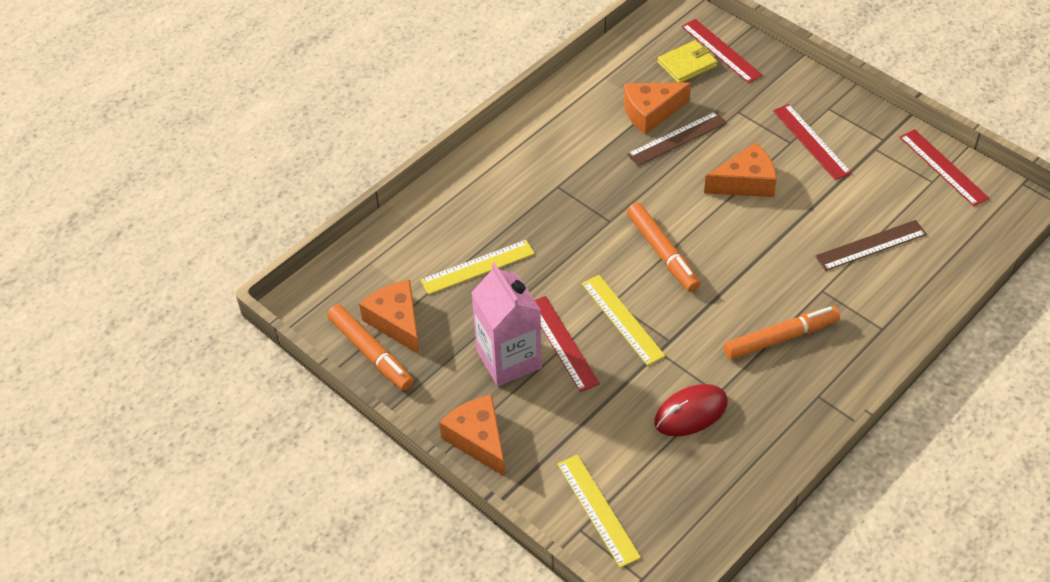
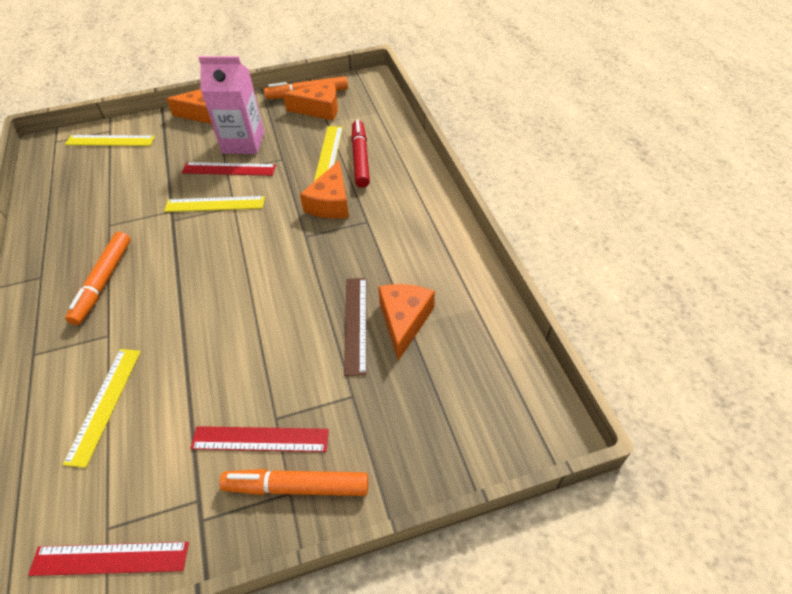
camera: 120 degrees right, 0 degrees up
orange marker [627,203,700,292] -> orange marker moved to [219,469,368,496]
red mouse [654,384,728,437] -> none
yellow wallet [658,40,717,83] -> none
red ruler [682,19,763,83] -> none
orange cheese [704,142,777,197] -> orange cheese moved to [300,161,349,219]
brown ruler [815,220,927,271] -> yellow ruler [63,349,141,468]
none -> red marker [351,120,370,188]

